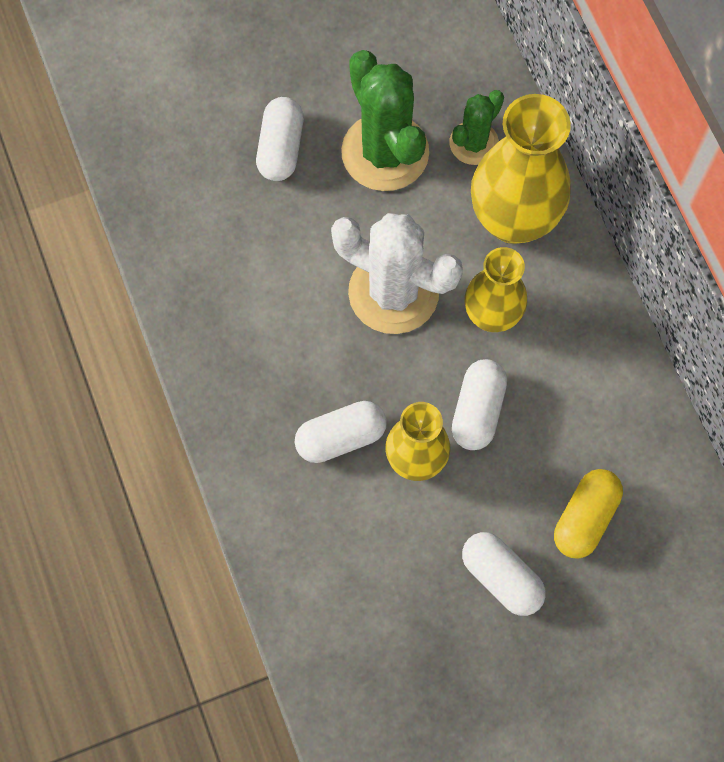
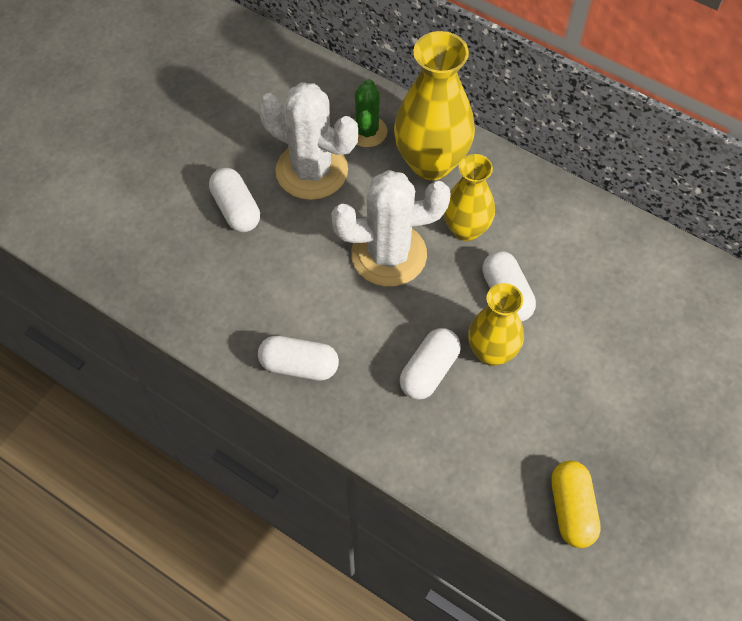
camera: 35 degrees left, 10 degrees down
green cactus [341,50,429,191] -> white cactus [258,82,358,200]
white capsule [462,532,546,616] -> white capsule moved to [258,336,339,380]
yellow capsule [554,469,623,559] -> yellow capsule moved to [551,461,601,548]

